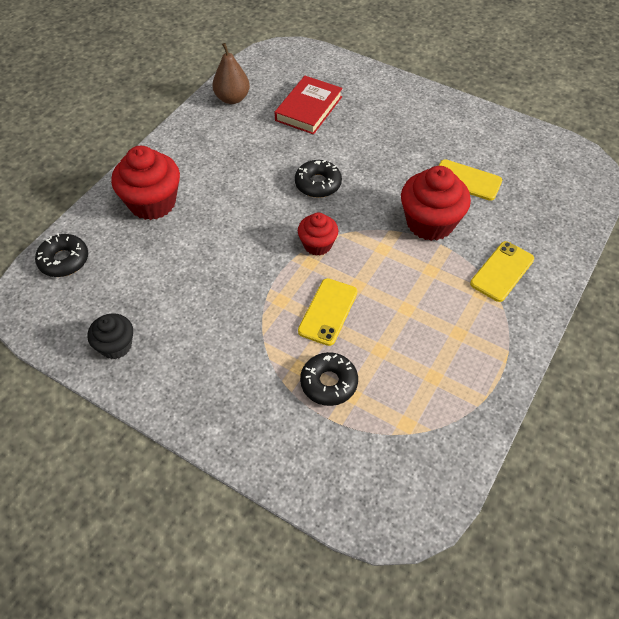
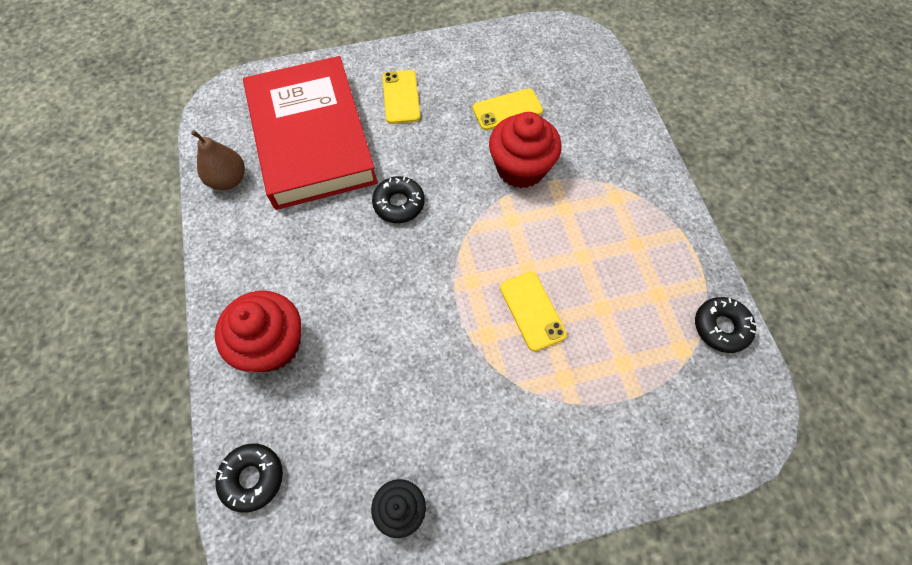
camera: 45 degrees left, 10 degrees up
red book [275,76,343,135] -> red book [243,56,378,210], size x2.02
red cupcake [298,212,338,256] -> none
black donut [300,352,358,406] -> black donut moved to [695,297,756,353]
yellow phone [470,241,534,302] -> yellow phone moved to [383,70,420,124]

